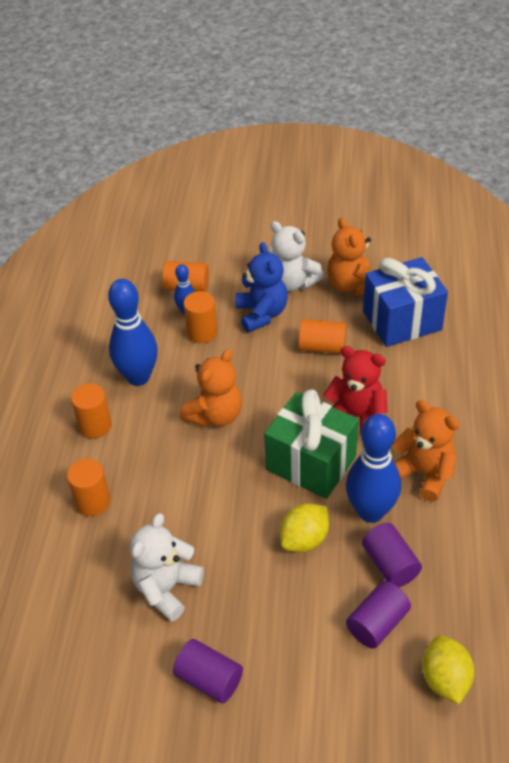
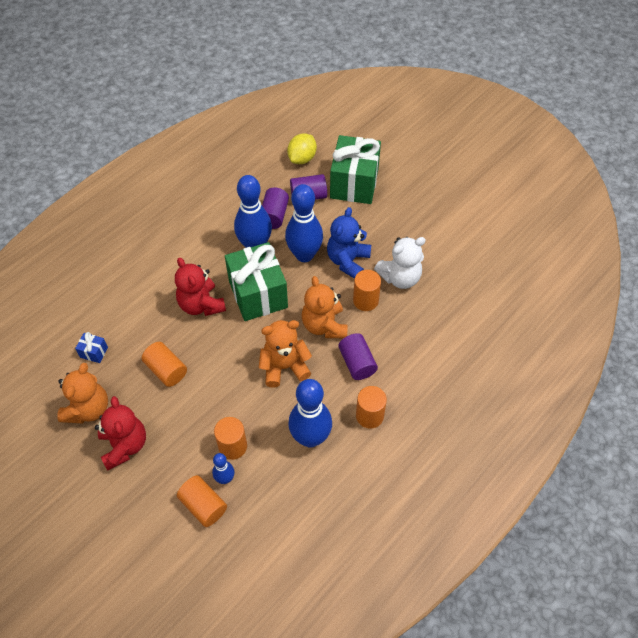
camera: 145 degrees left, 10 degrees up
orange cylinder [67,459,111,516] -> orange cylinder moved to [353,270,381,311]
purple cylinder [173,639,243,703] -> purple cylinder moved to [338,333,378,380]
blue teddy bear [236,242,288,333] -> blue teddy bear moved to [327,207,371,279]
white teddy bear [269,221,324,292] -> red teddy bear [95,396,146,470]
yellow lemon [280,503,329,552] -> blue bowling pin [285,184,323,262]
blue gift [363,257,448,347] -> blue gift [75,332,108,363], size x0.40
orange teddy bear [392,400,459,502] -> orange teddy bear moved to [302,276,348,338]
none -> green gift [330,135,381,204]

